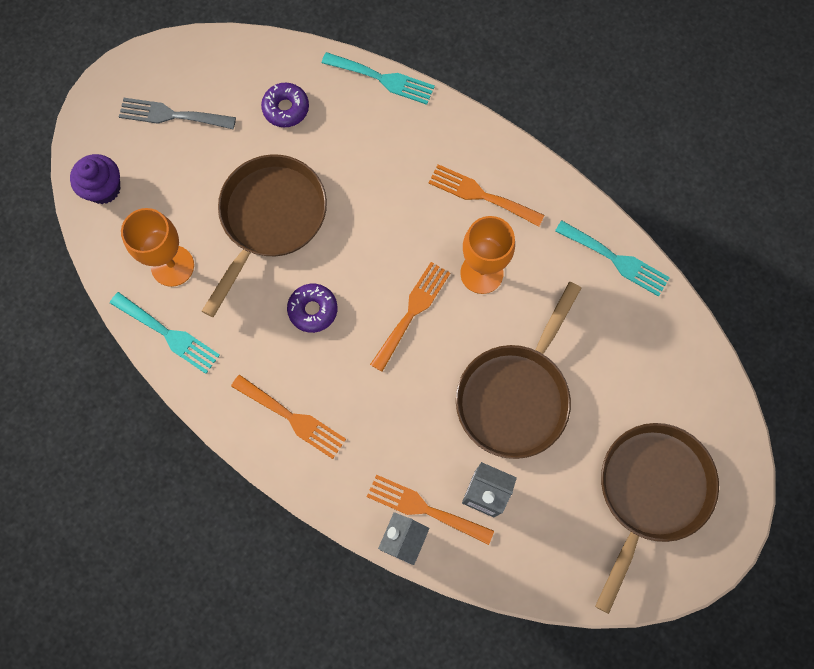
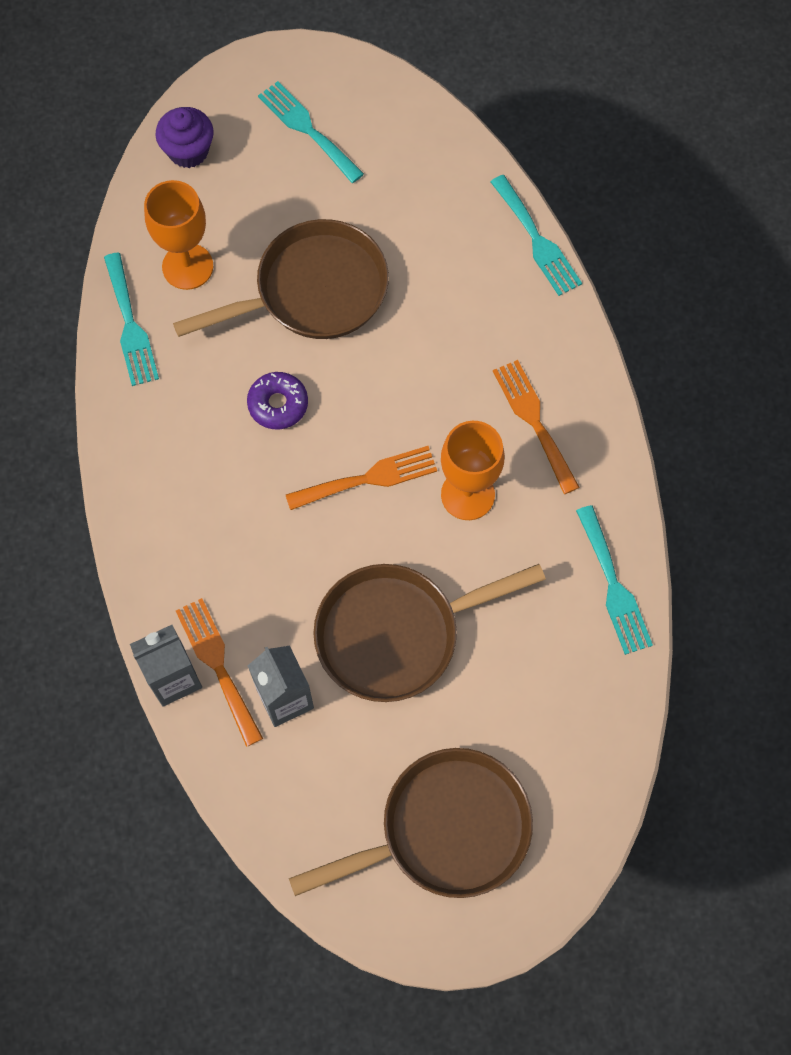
camera: 40 degrees right, 5 degrees down
grey fork [119,98,236,129] -> turquoise fork [258,81,364,183]
orange fork [231,375,346,459] -> none
purple donut [261,83,309,127] -> none

